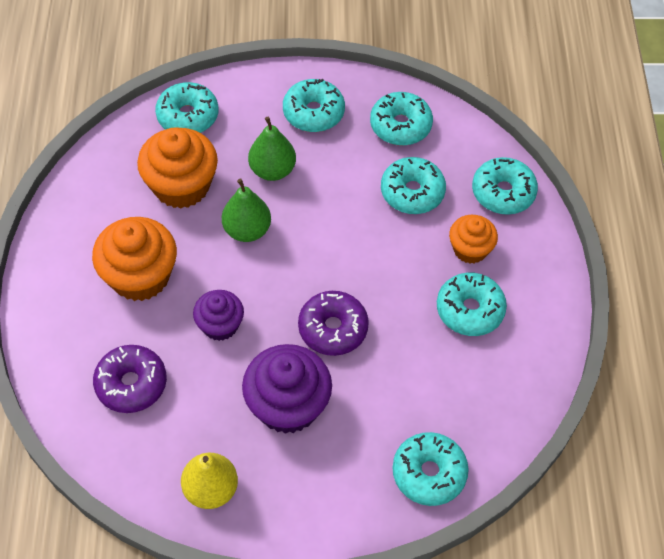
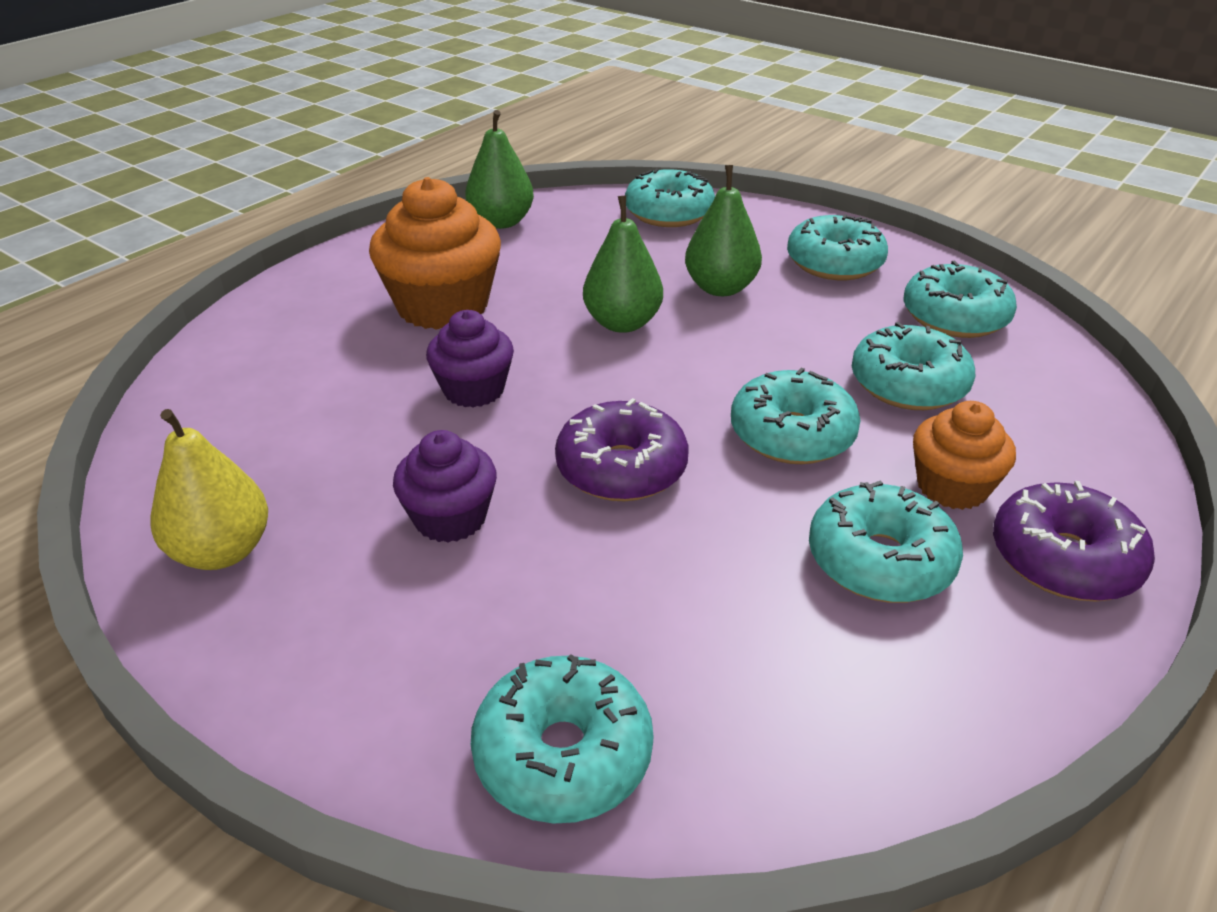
camera: 40 degrees right, 20 degrees down
purple donut [93,345,167,413] -> purple donut moved to [993,481,1155,602]
orange cupcake [137,127,218,208] -> none
purple cupcake [242,344,332,434] -> purple cupcake [393,430,497,543], size x0.60
turquoise donut [472,157,538,215] -> turquoise donut moved to [731,367,861,464]
none -> green pear [465,110,534,229]

